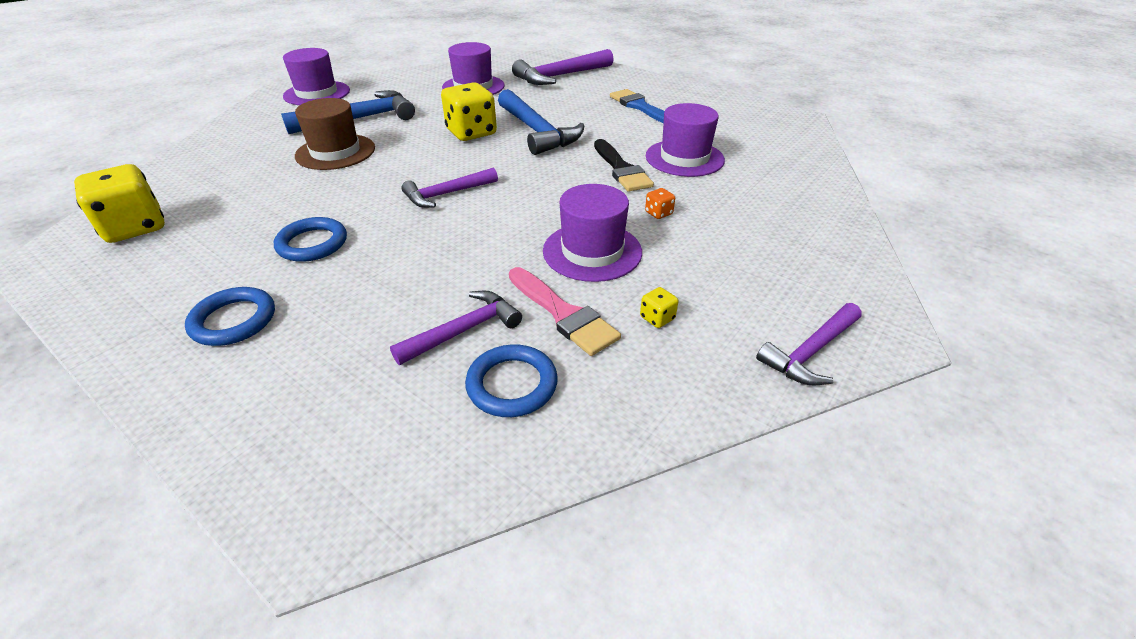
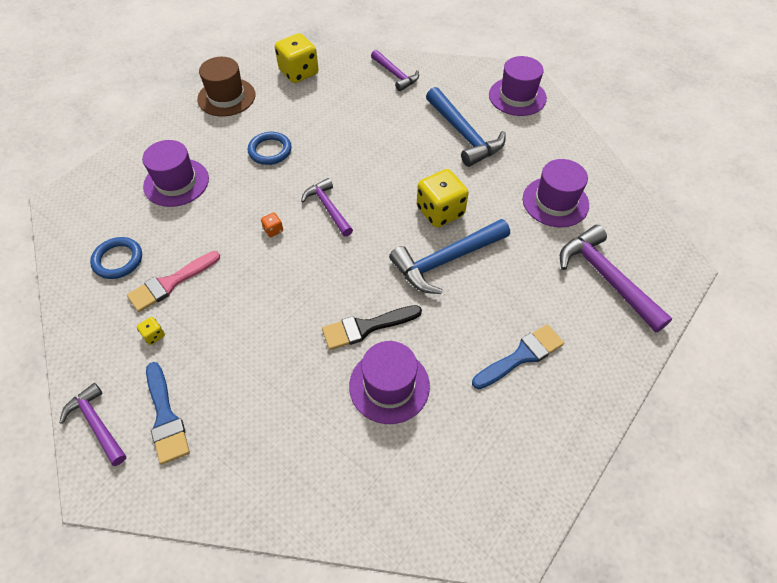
camera: 90 degrees right, 15 degrees up
blue ring [185,287,275,346] -> none
brown hat [295,98,375,170] -> brown hat moved to [197,57,256,117]
purple hammer [390,291,522,365] -> purple hammer moved to [371,50,419,91]
purple hat [543,184,642,282] -> purple hat moved to [142,140,209,207]
orange dice [645,188,675,219] -> orange dice moved to [261,212,283,237]
none -> blue brush [146,362,190,465]

